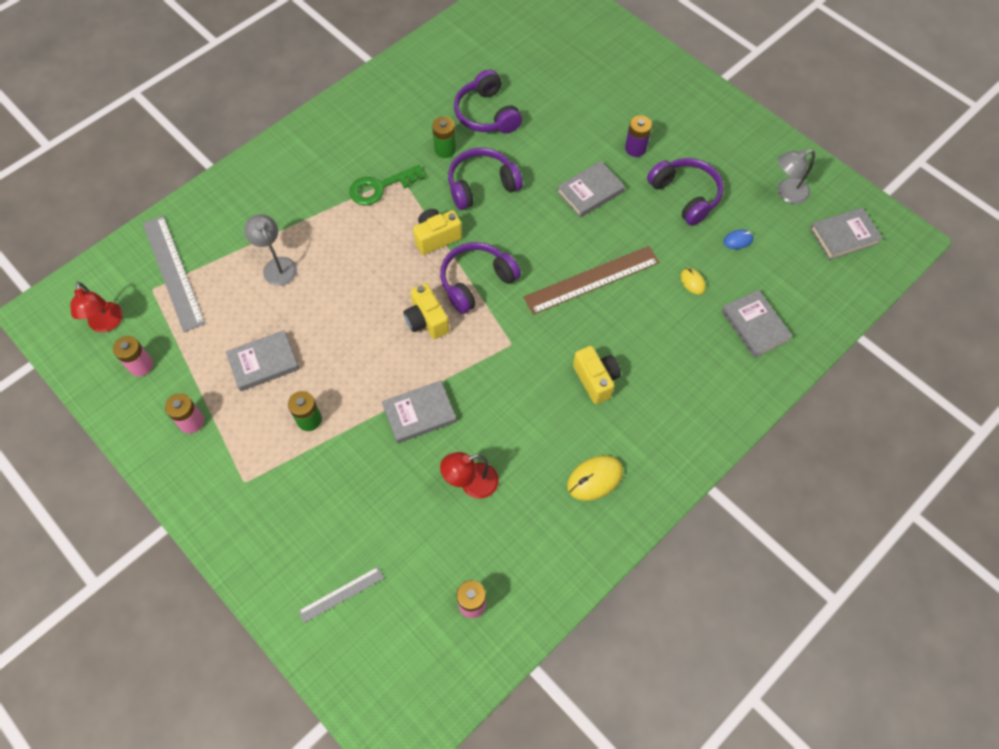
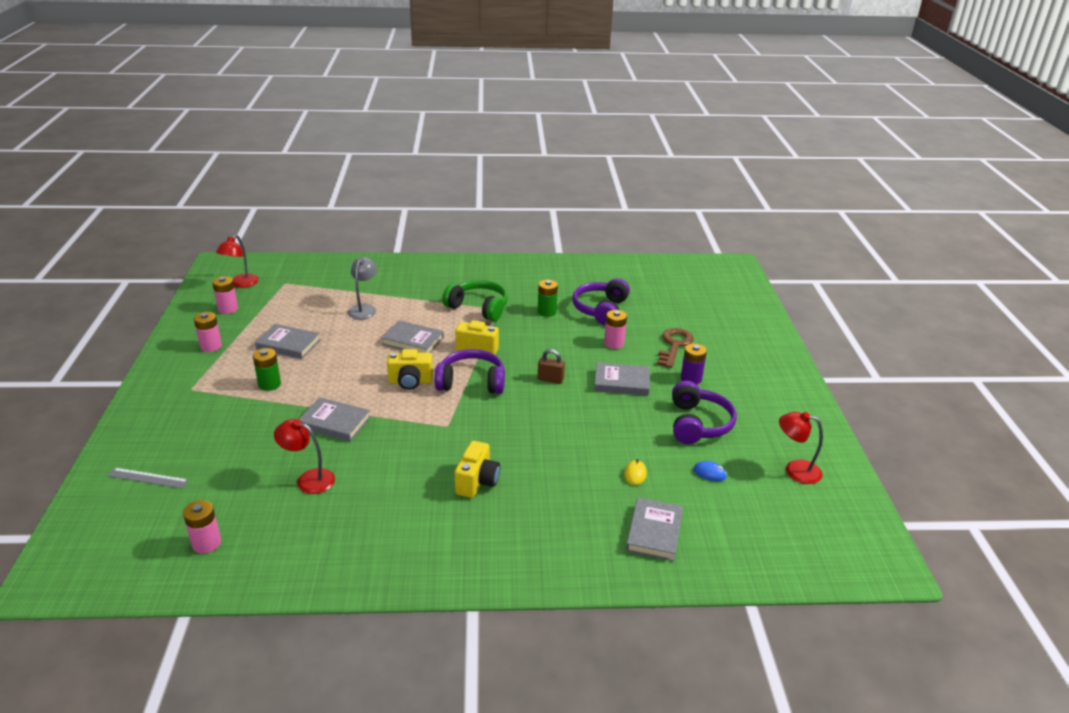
camera: 40 degrees right, 30 degrees down
grey ruler [143,216,205,332] -> none
green key [349,165,425,206] -> green headphones [442,280,508,321]
yellow camera [403,283,449,339] -> yellow camera turned 105 degrees counterclockwise [387,349,433,390]
purple headphones [448,148,523,210] -> none
brown ruler [523,246,660,315] -> none
yellow mouse [567,455,623,501] -> none
grey lamp [777,149,815,204] -> red lamp [779,412,823,484]
grey book [810,208,883,260] -> grey book moved to [382,320,444,353]
none -> brown padlock [538,349,565,384]
none -> pink battery [604,310,627,349]
none -> brown key [657,328,694,368]

